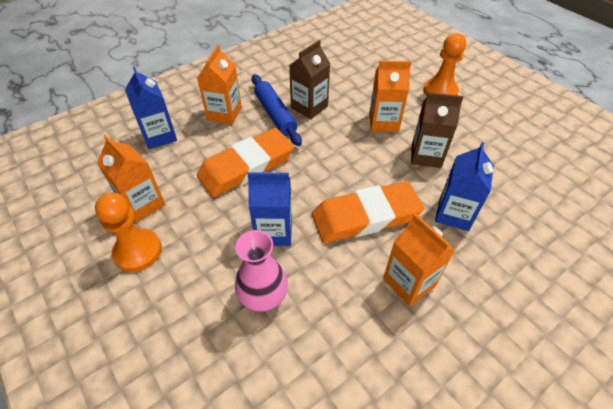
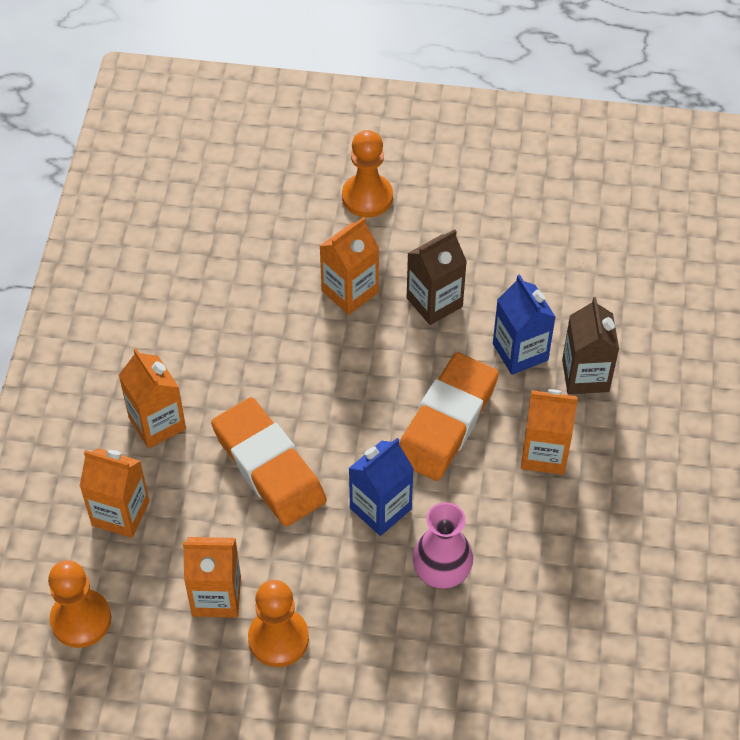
camera: 45 degrees left, 5 degrees up
blue carton [125,66,177,149] -> orange carton [80,448,149,538]
orange eraser [197,128,294,197] -> orange eraser turned 45 degrees counterclockwise [211,397,327,526]
blue rolling pin [252,74,302,146] -> none
brown carton [289,40,330,119] -> brown carton moved to [562,297,619,394]
none -> orange pawn [48,560,111,648]

